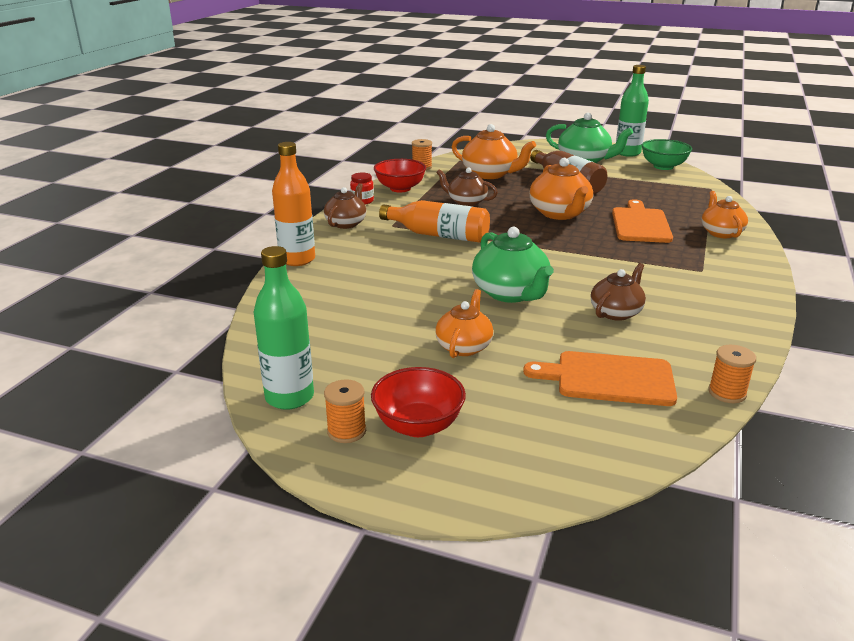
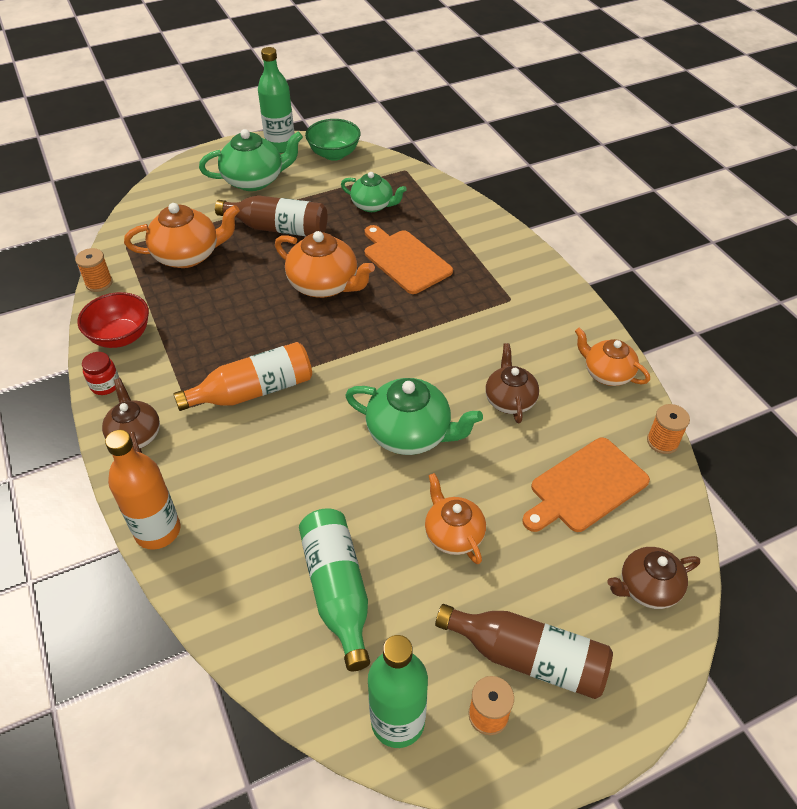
camera: 45 degrees left, 20 degrees up
red bowl [371,367,466,437] -> brown bottle [435,604,613,699]
brown teapot [436,167,498,206] -> brown teapot moved to [607,547,700,609]
orange teapot [702,191,748,238] -> orange teapot moved to [575,327,650,386]
none -> green bottle [299,508,370,671]
none -> green teapot [341,172,407,212]

